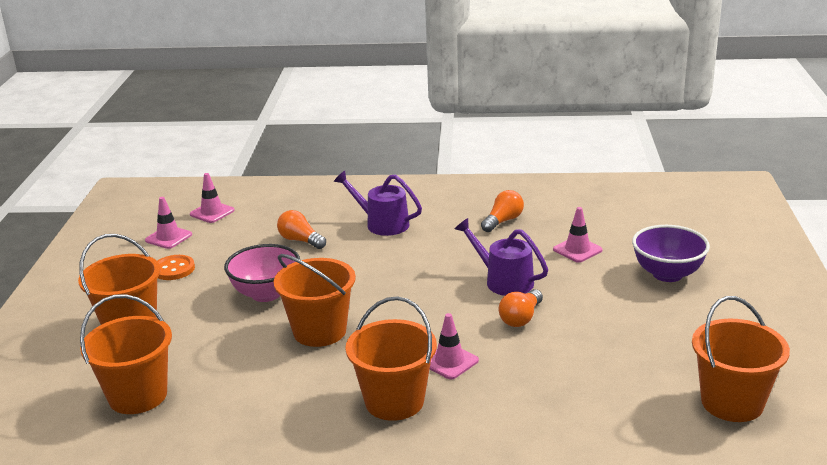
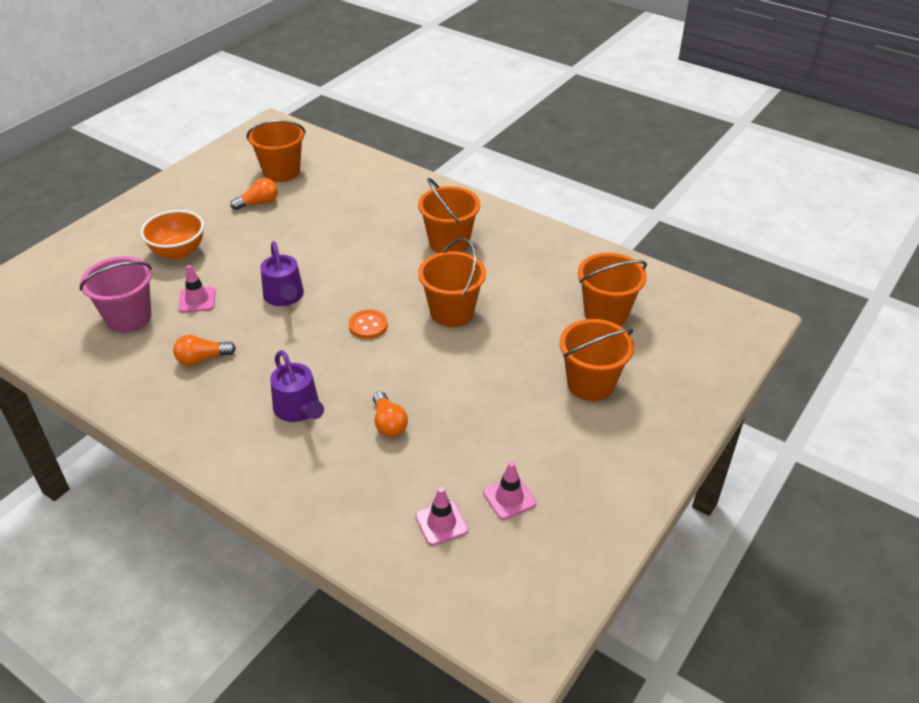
camera: 150 degrees left, 15 degrees up
orange button [158,255,195,280] -> orange button moved to [349,309,388,339]
pink bowl [224,244,300,302] -> none
pink traffic cone [430,313,479,379] -> none
orange light bulb [499,289,543,327] -> orange light bulb moved to [230,178,278,210]
purple bowl [632,225,710,282] -> orange bowl [140,210,204,260]
none -> pink bucket [80,256,152,333]

